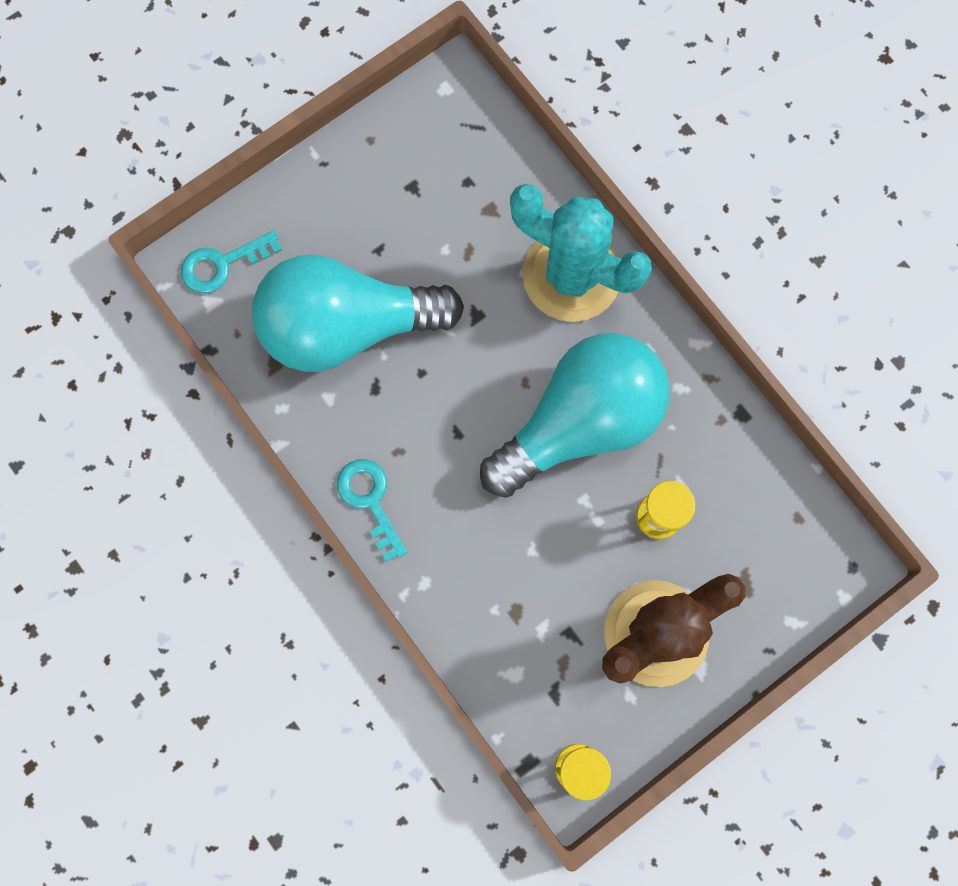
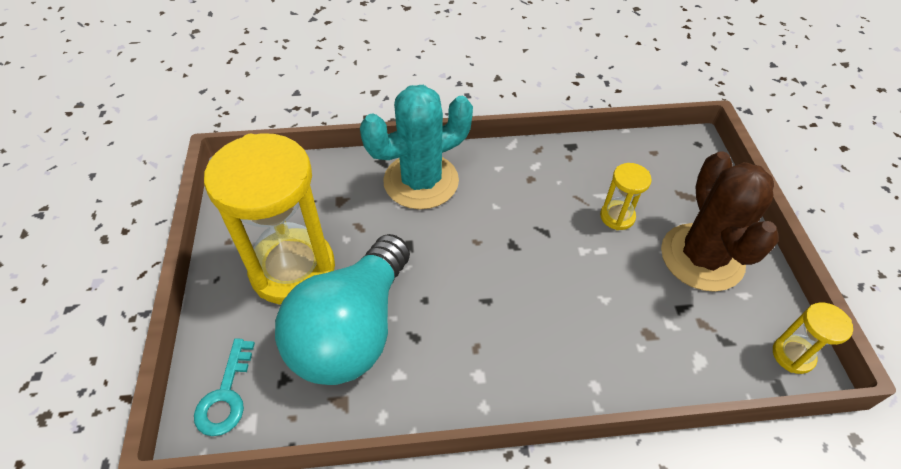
camera: 60 degrees left, 25 degrees down
turquoise key [337,459,407,562] -> none
turquoise light bulb [480,333,670,498] -> none
none -> yellow hourglass [204,133,335,305]

